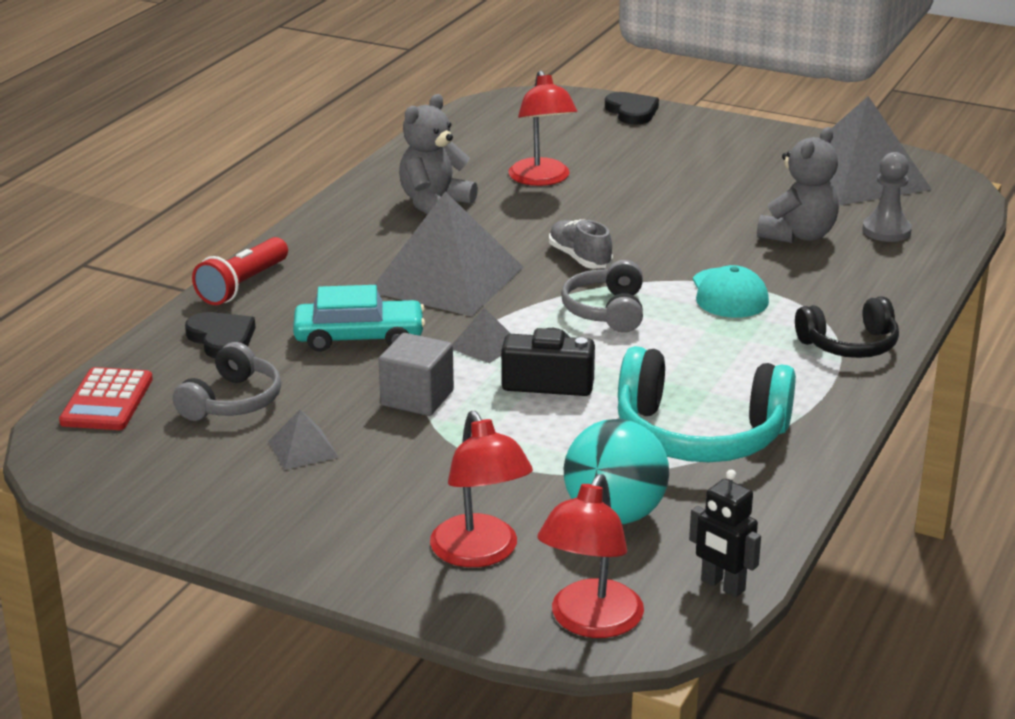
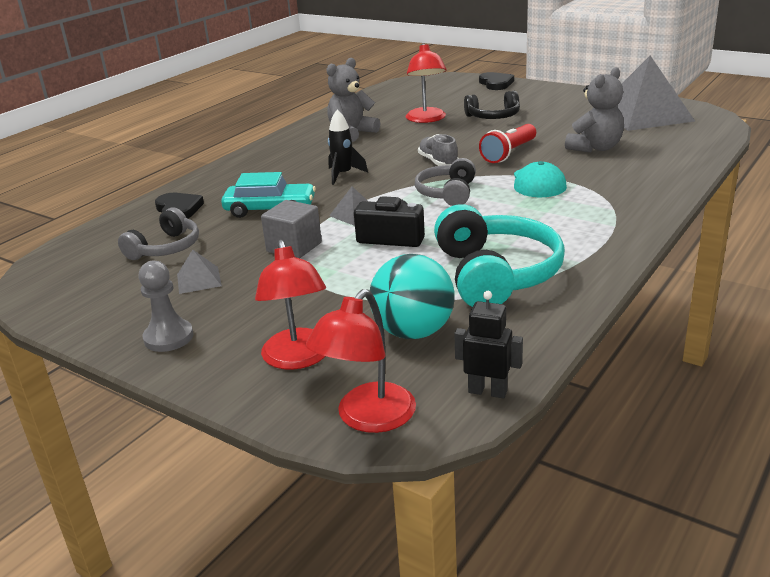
camera: 10 degrees right, 0 degrees up
red calculator [59,367,153,430] -> none
red flashlight [192,237,288,305] -> red flashlight moved to [479,124,536,163]
grey pyramid [374,191,524,316] -> black rocket [328,109,368,185]
turquoise headphones [618,346,796,462] -> turquoise headphones turned 120 degrees counterclockwise [434,204,565,307]
black robot [689,470,761,597] -> black robot turned 150 degrees clockwise [454,291,523,399]
black headphones [795,296,899,358] -> black headphones moved to [464,91,520,119]
grey pawn [862,152,912,242] -> grey pawn moved to [139,260,194,352]

